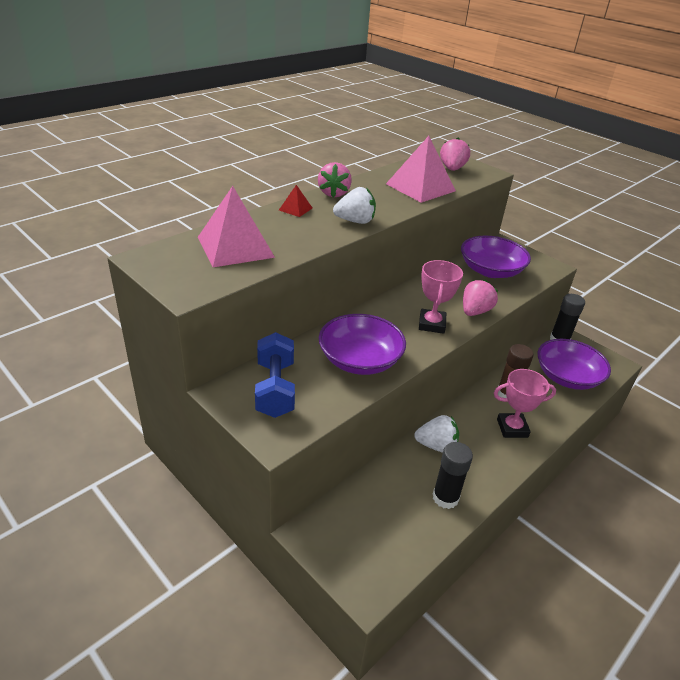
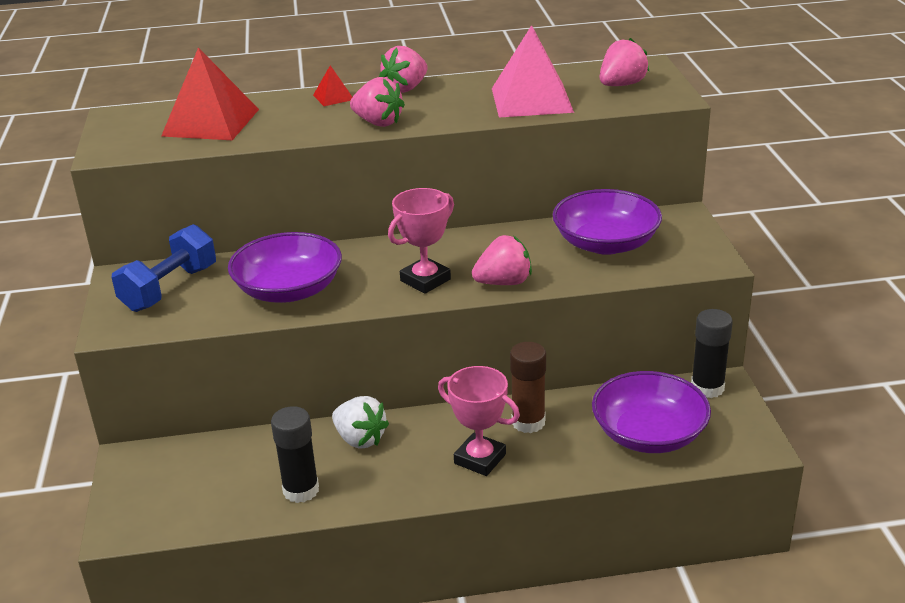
camera: 40 degrees right, 5 degrees down
pink pyramid [198,186,275,267] -> red pyramid [161,47,259,140]
white strawberry [333,187,376,224] -> pink strawberry [350,77,405,127]

